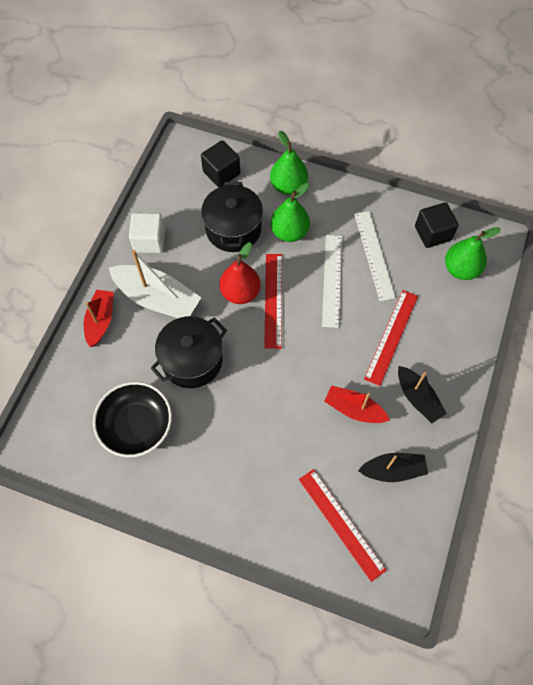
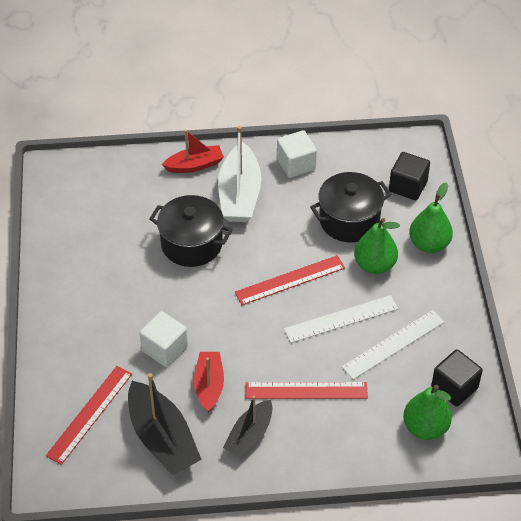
camera: 65 degrees right, 15 degrees down
black bowl [93,382,172,457] -> none
red pear [220,242,261,304] -> none
black boat [358,453,428,482] -> black boat [128,373,202,475], size x1.60
none -> white cube [140,311,188,367]

